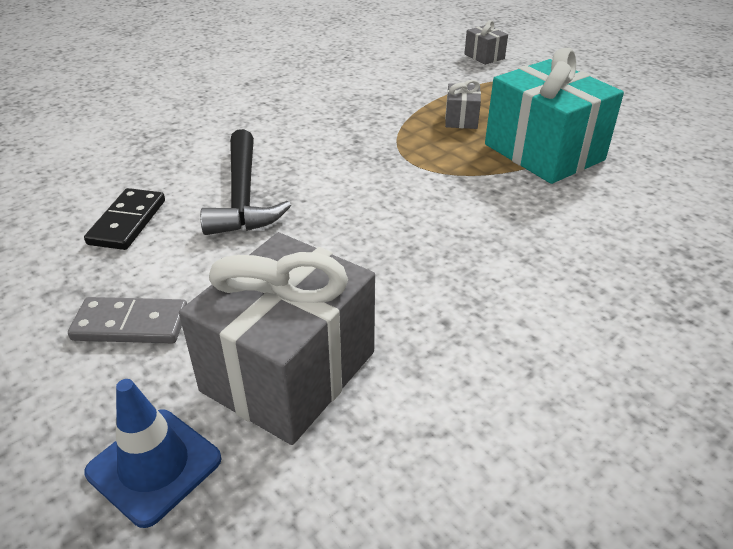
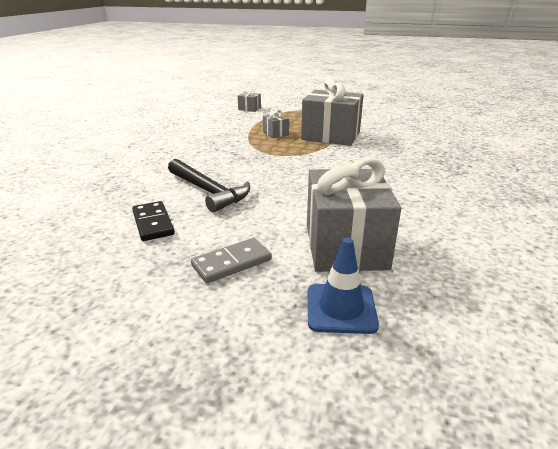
camera: 35 degrees left, 10 degrees down
turquoise gift [485,48,624,184] -> grey gift [301,79,363,146]

